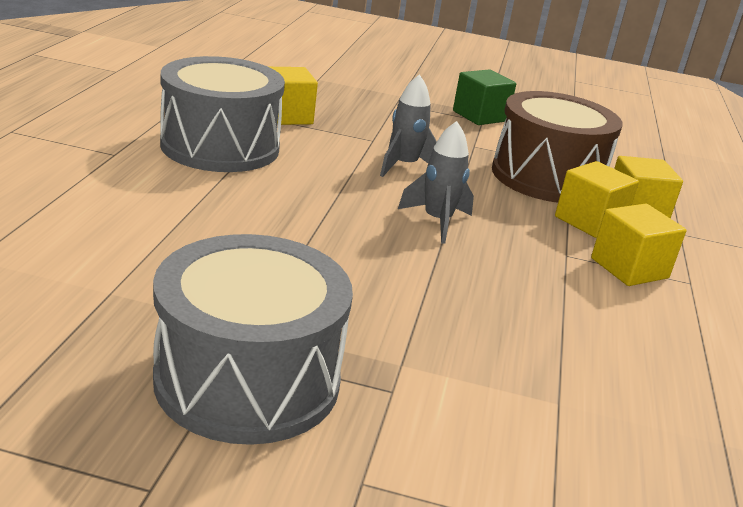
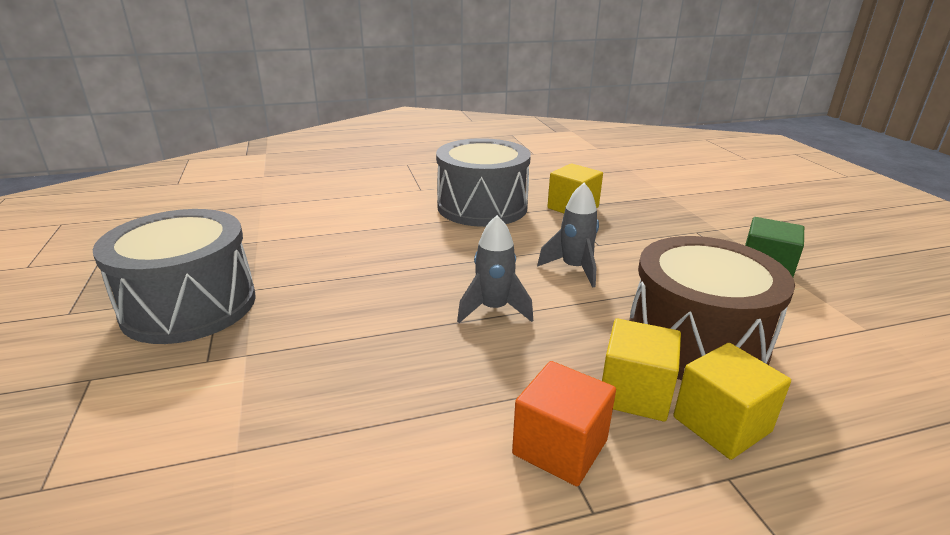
camera: 65 degrees right, 0 degrees up
yellow cube [591,204,687,286] -> orange cube [512,361,616,486]

